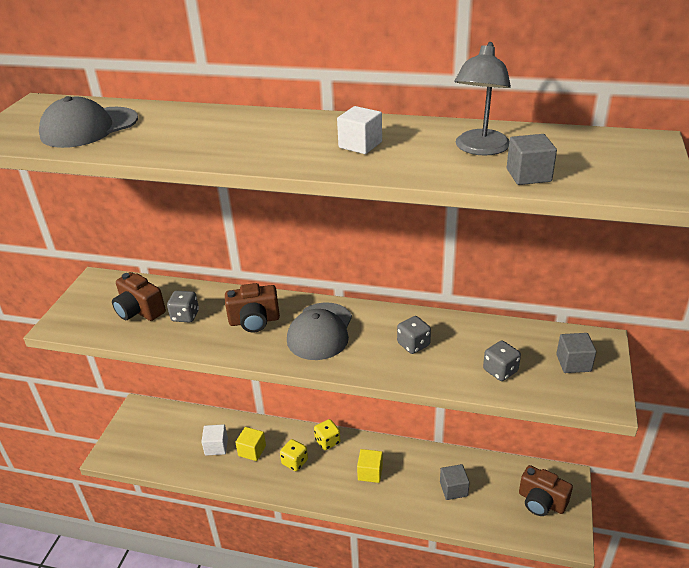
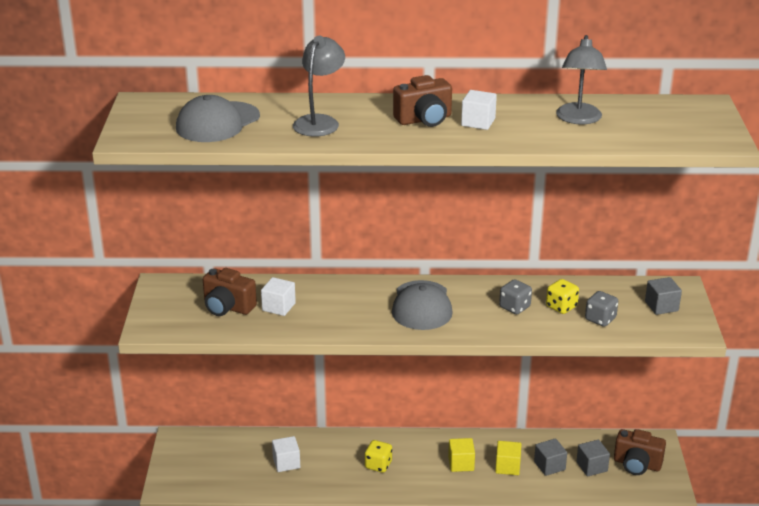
camera: 15 degrees left, 5 degrees down
grey dice [167,291,199,322] -> white cube [261,277,296,316]
brown camera [225,283,280,333] -> brown camera moved to [393,75,452,127]
yellow cube [235,427,266,461] -> yellow cube moved to [495,441,521,475]
yellow dice [314,419,341,450] -> yellow dice moved to [546,279,579,314]
grey cube [507,134,557,185] -> grey cube moved to [576,440,610,476]
none -> grey lamp [293,36,345,137]

